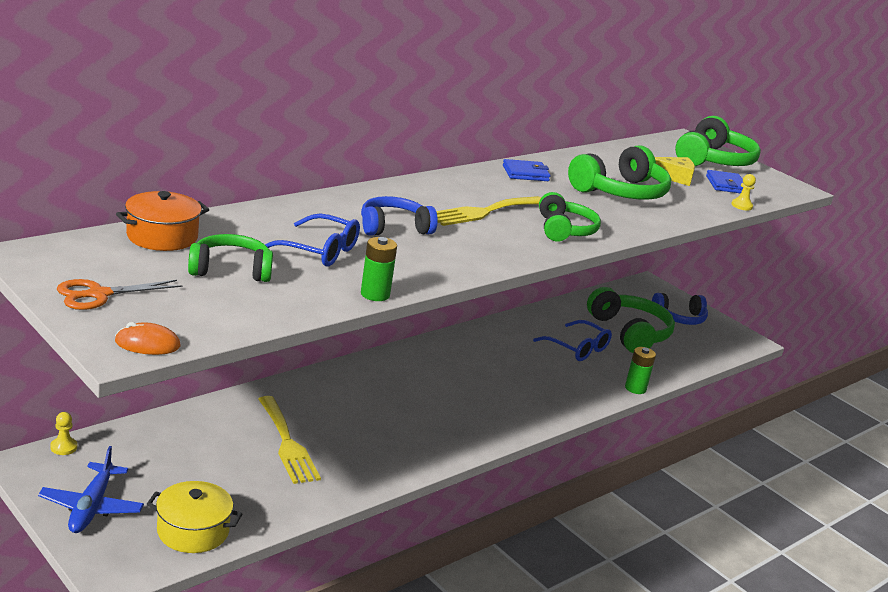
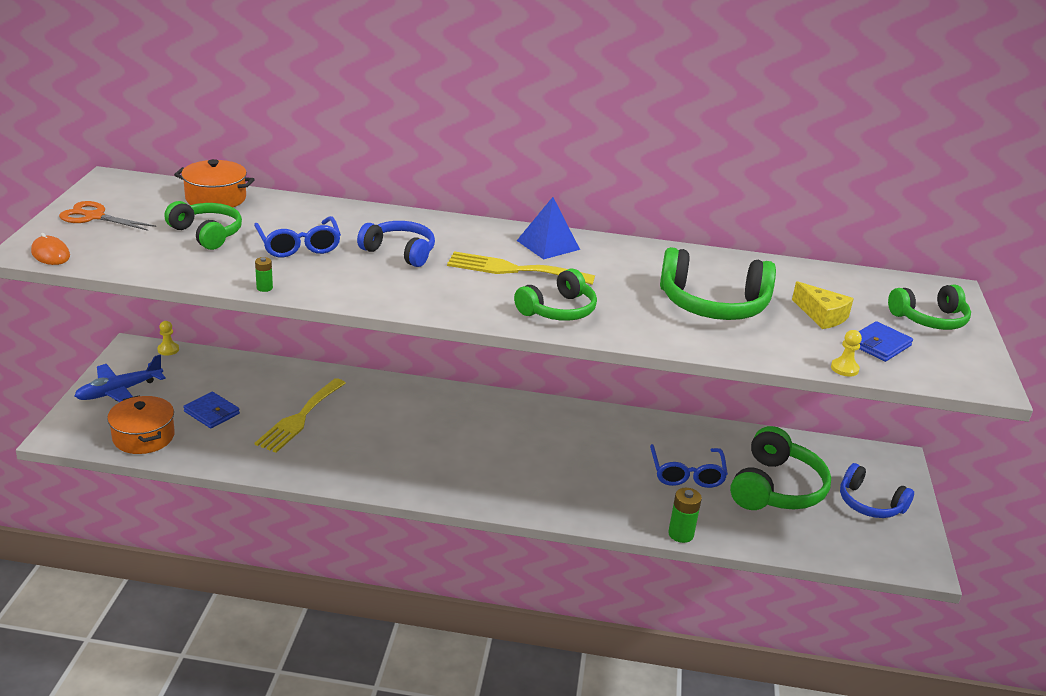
camera: 50 degrees right, 5 degrees up
yellow pot [147,481,242,553] -> orange pot [107,395,175,454]
green battery [361,237,397,301] -> green battery [255,257,273,292], size x0.58
blue wallet [503,159,550,181] -> blue wallet moved to [183,392,240,428]
green headphones [675,116,761,166] -> green headphones [888,285,971,330], size x0.66
none -> blue pyramid [517,197,580,260]

